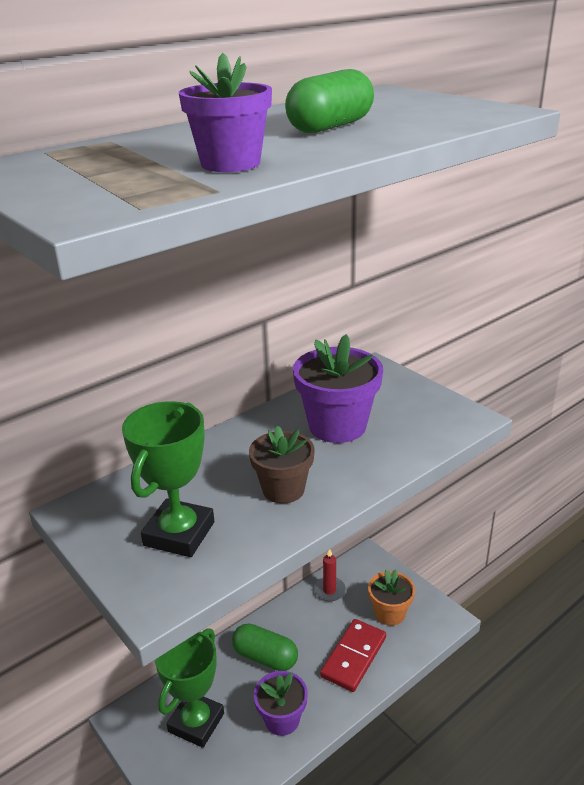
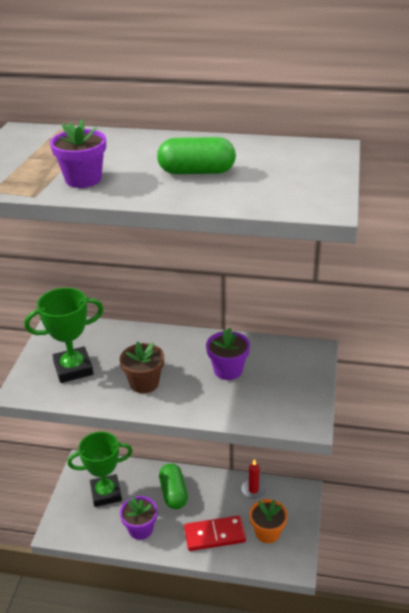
camera: 50 degrees right, 5 degrees up
purple flower pot [293,334,383,443] -> purple flower pot [206,328,250,380], size x0.65

